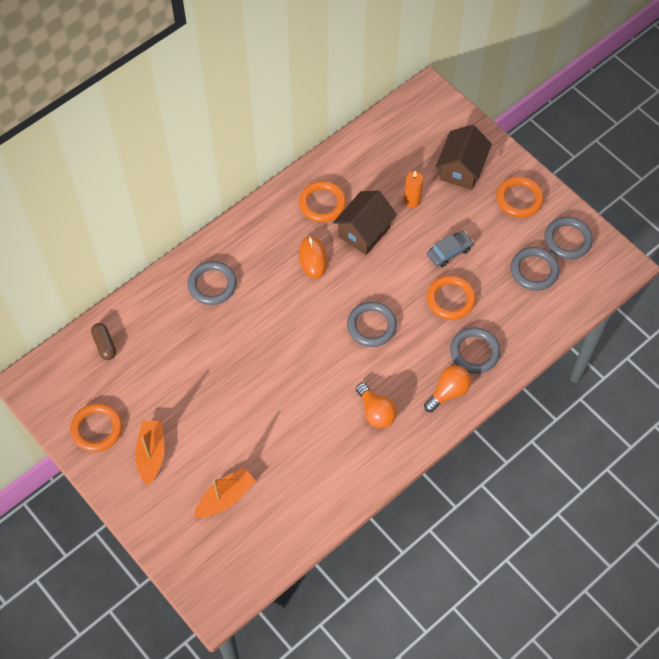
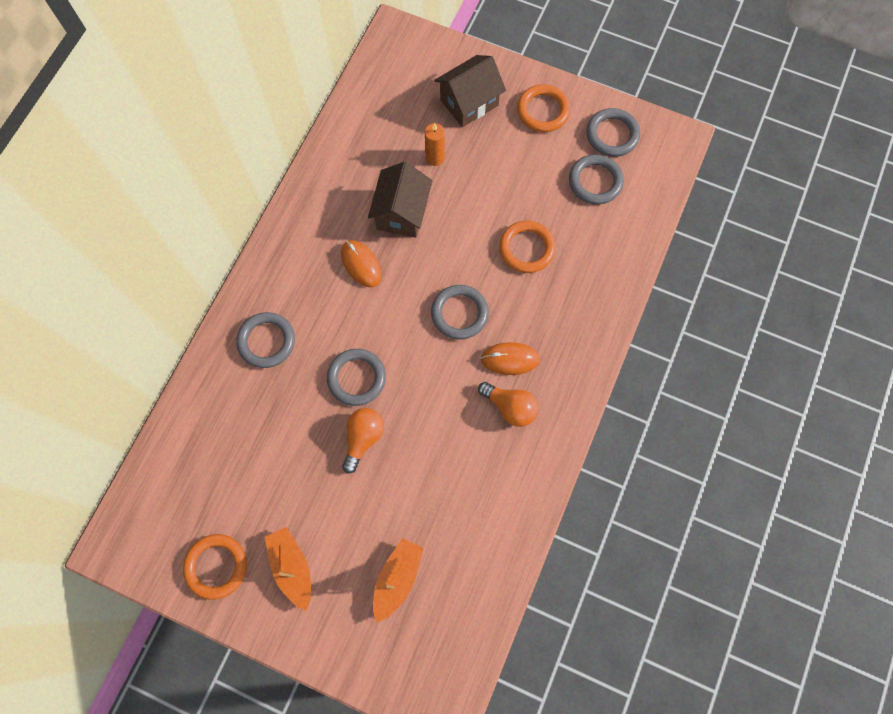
camera: 25 degrees left, 10 degrees up
brown capsule [91,323,116,360] -> none
orange ring [299,181,346,222] -> none
orange light bulb [424,365,471,412] -> orange light bulb moved to [342,408,384,473]
grey car [427,231,474,267] -> none
brown house [436,125,492,190] -> brown house turned 60 degrees clockwise [434,55,506,127]
grey ring [450,327,501,374] -> grey ring moved to [327,349,386,406]
none -> orange mouse [481,342,540,375]

